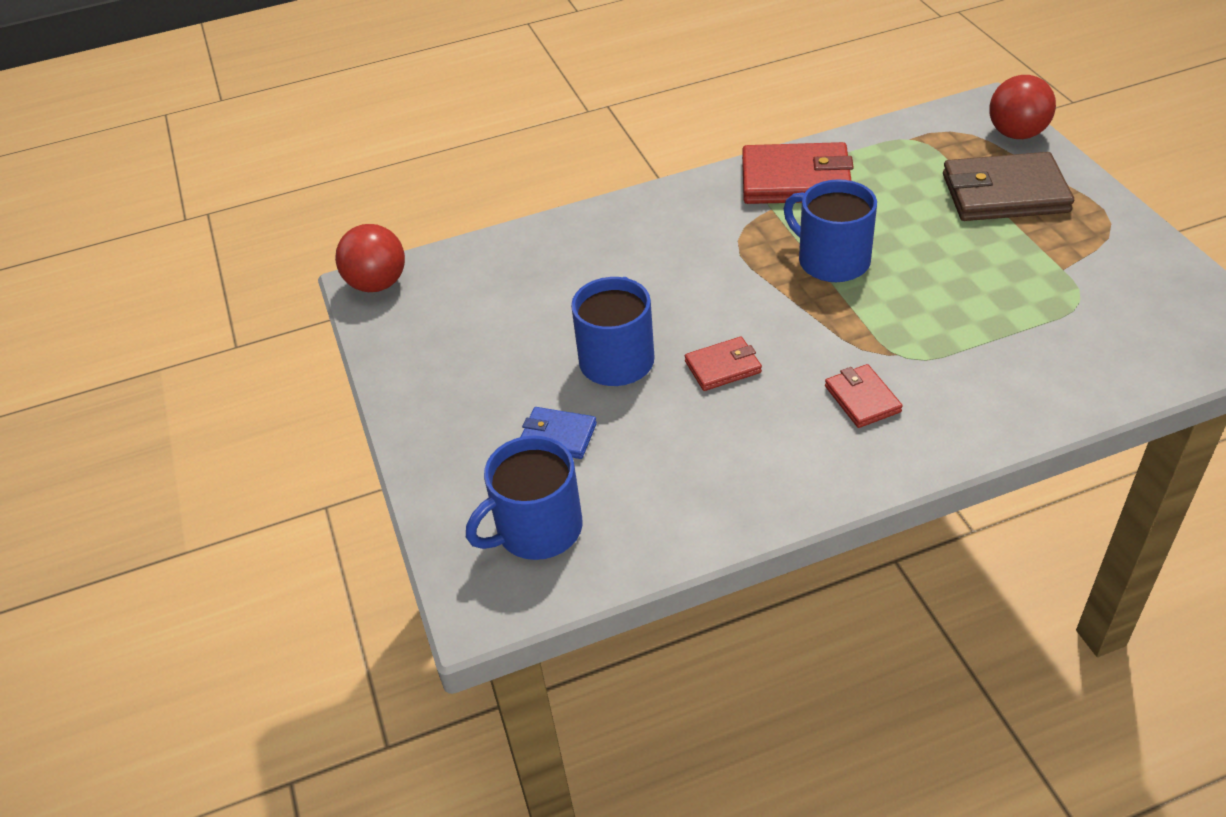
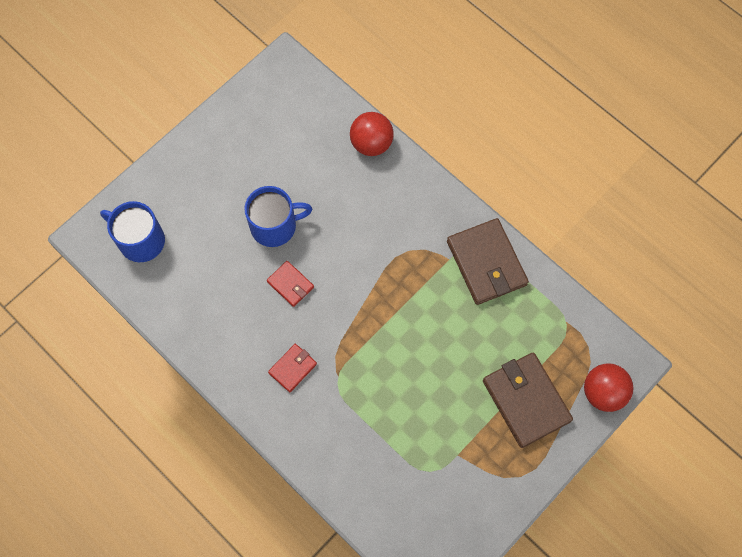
camera: 60 degrees right, 25 degrees up
red ball [335,224,405,292] -> red ball moved to [350,112,394,156]
blue wallet [521,407,597,459] -> none
red wallet [742,142,854,204] -> brown wallet [447,218,529,305]
blue mug [784,179,877,282] -> none

